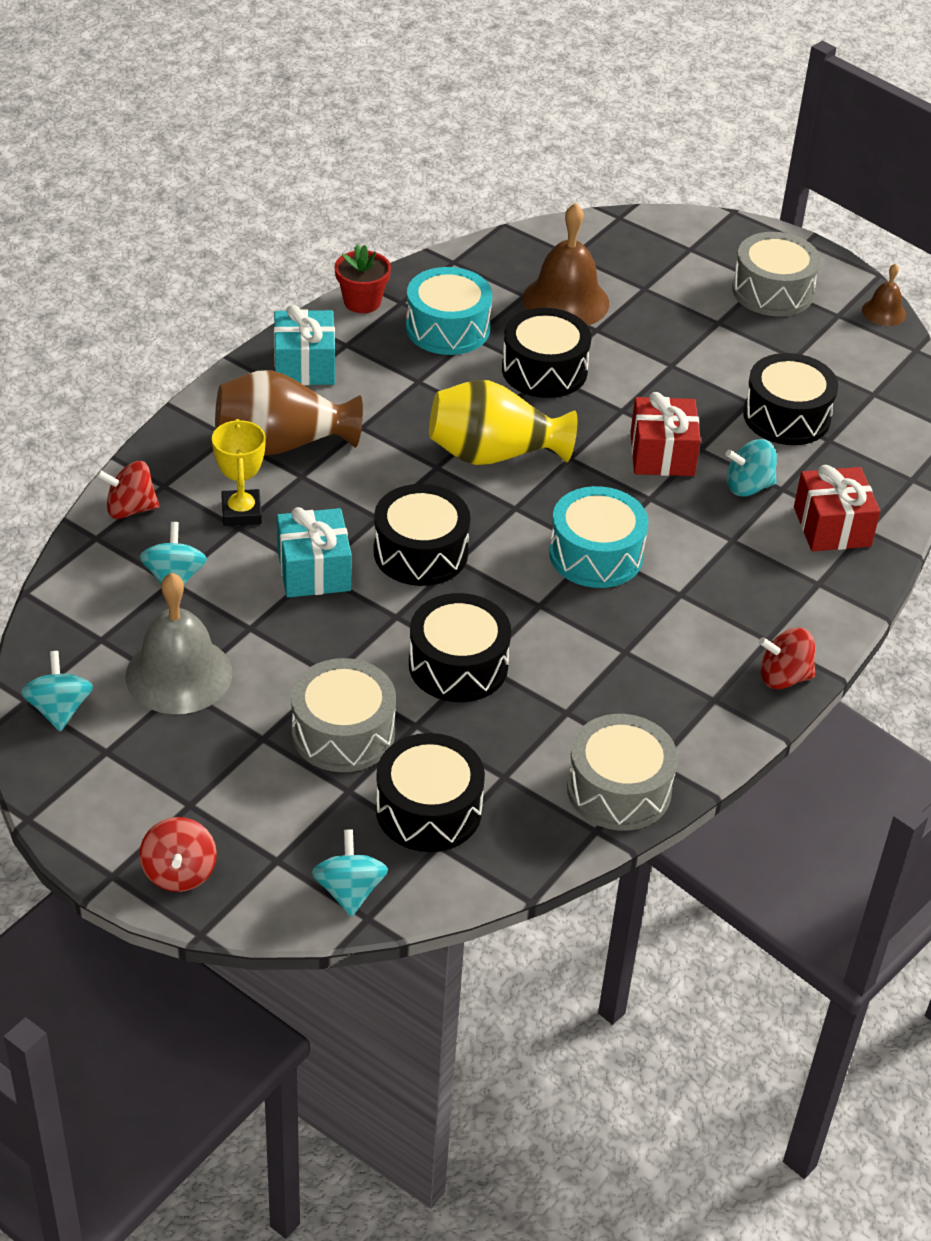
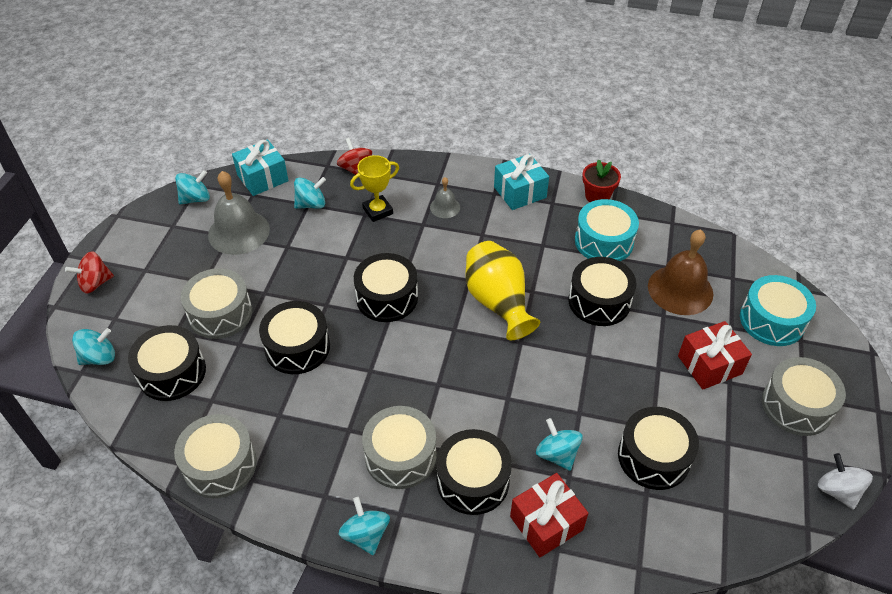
camera: 70 degrees right, 5 degrees up
brown vase [215,370,363,456] -> grey bell [430,177,460,218]
turquoise gift [277,507,352,598] -> turquoise gift moved to [232,139,289,196]
turquoise drum [549,486,649,588] -> turquoise drum moved to [740,275,816,346]
red gift [630,392,701,476] -> red gift moved to [678,321,752,390]
red spinning top [759,628,815,689] -> turquoise spinning top [339,497,390,555]
brown bell [862,263,906,326] -> white spinning top [818,453,873,510]
none -> grey drum [362,406,436,489]
none -> black drum [436,429,512,515]

